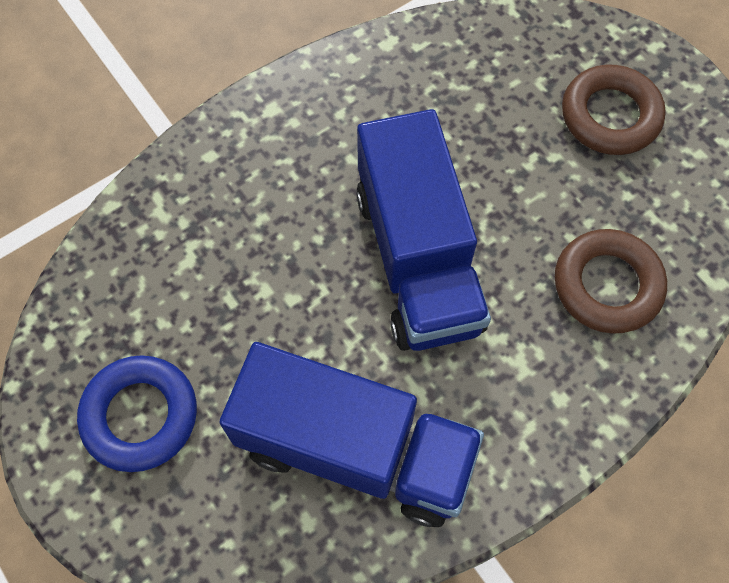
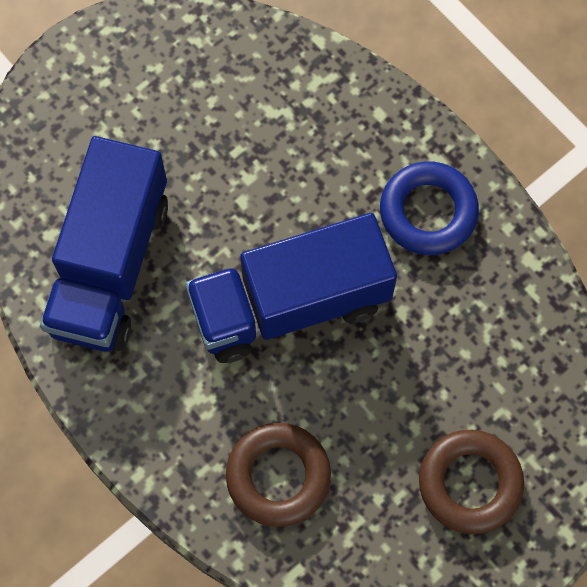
camera: 85 degrees right, 5 degrees up
blue ring [77,355,197,472] -> blue ring moved to [380,161,479,255]

